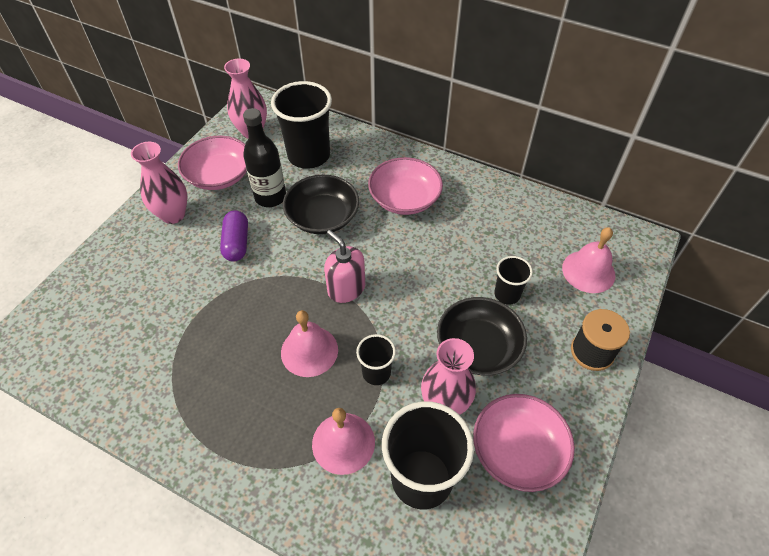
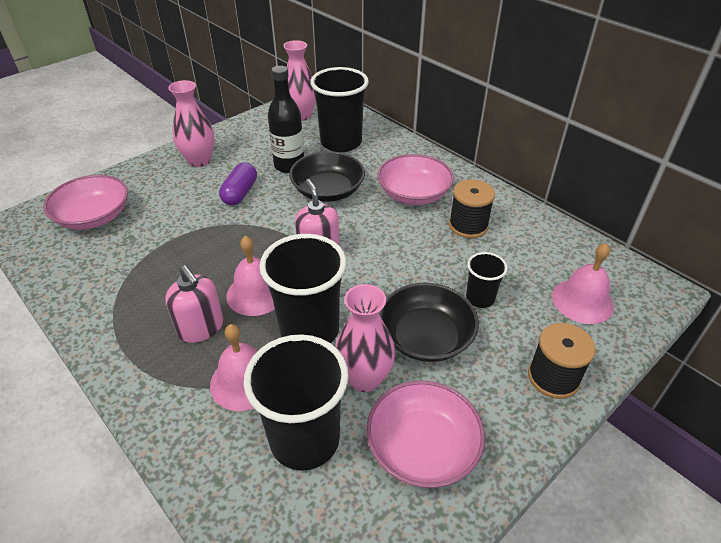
camera: 20 degrees right, 10 degrees down
pink bowl [178,136,247,190] -> pink bowl moved to [43,175,128,230]
black cup [356,334,396,385] -> black cup [259,234,346,343], size x1.94
none -> pink soap dispenser [165,265,223,343]
none -> black spool [449,179,495,238]

